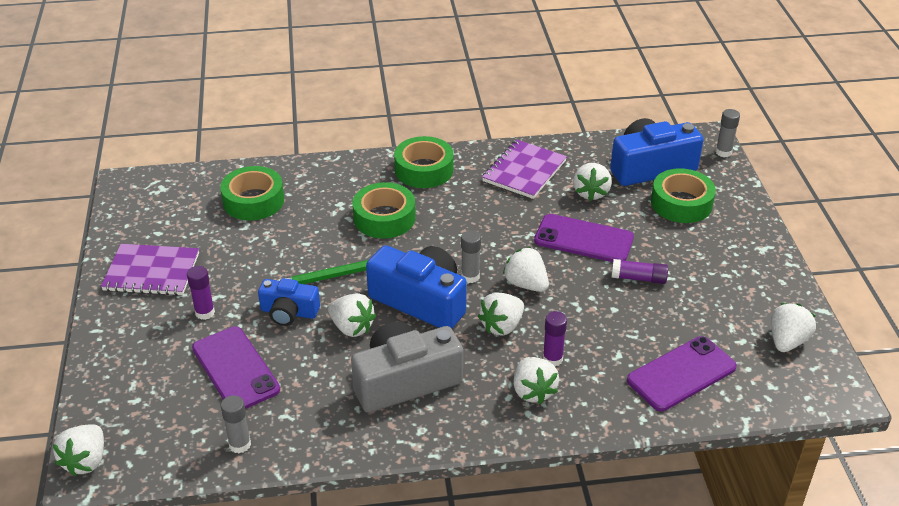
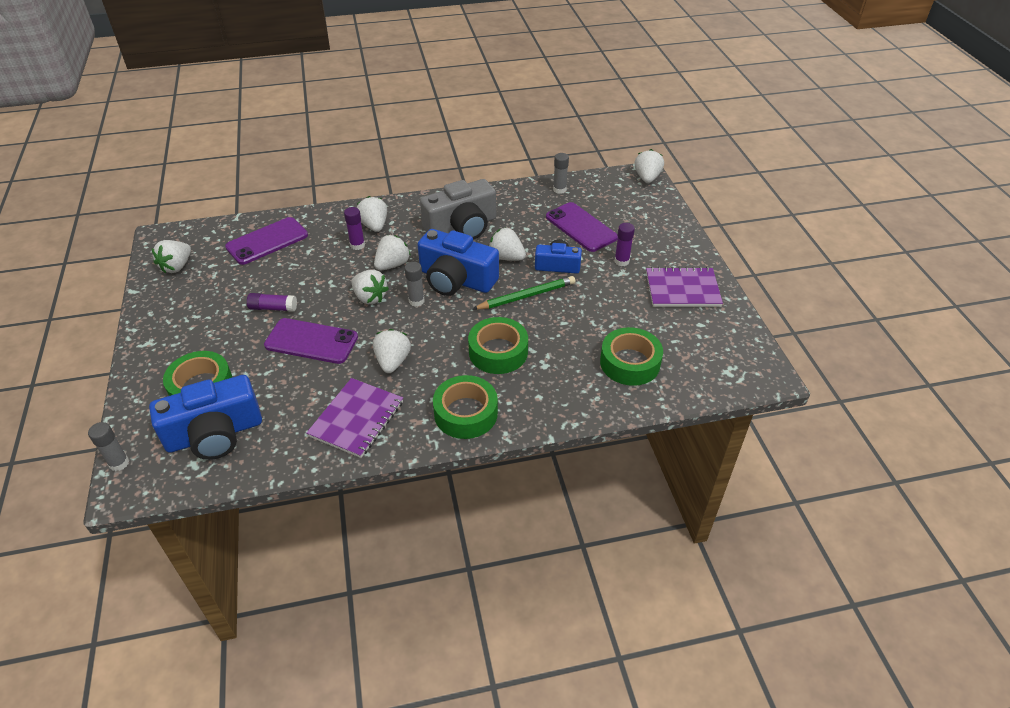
camera: 175 degrees right, 5 degrees up
white strawberry [573,163,612,201] -> white strawberry moved to [373,329,411,373]

